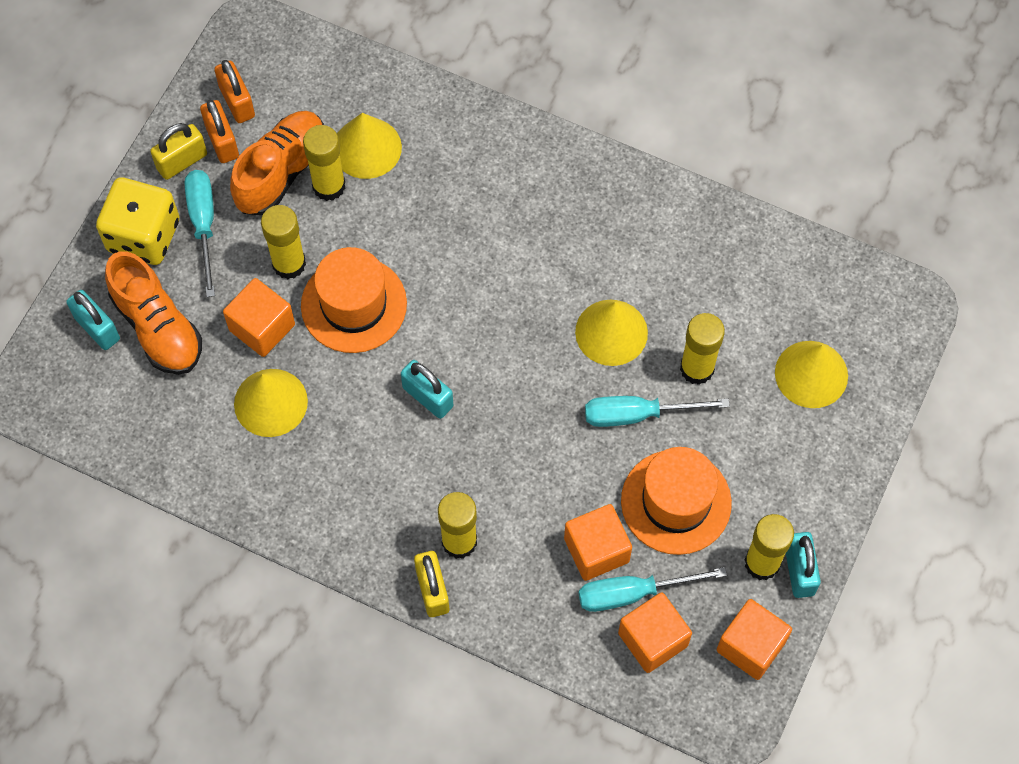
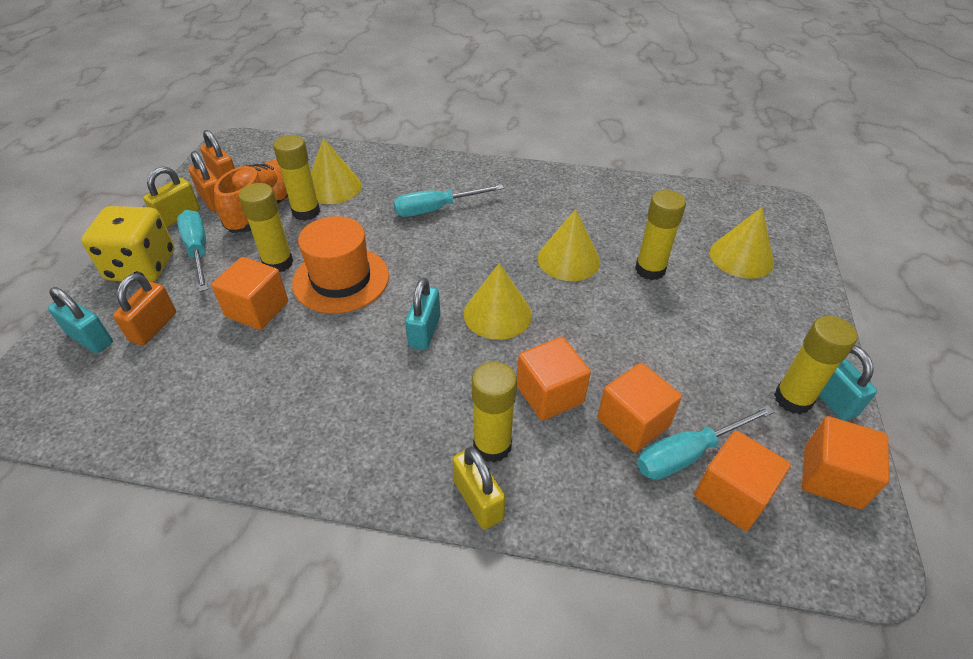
camera: 15 degrees left, 20 degrees down
orange shoe [105,251,202,375] -> orange padlock [113,273,176,345]
yellow cone [234,369,308,437] -> yellow cone moved to [464,263,532,340]
turquoise padlock [401,360,453,419] -> turquoise padlock turned 75 degrees clockwise [405,278,440,350]
turquoise screwdriver [585,396,730,427] -> turquoise screwdriver moved to [393,184,504,217]
orange hat [621,447,732,555] -> none
none -> orange cube [517,337,591,421]

